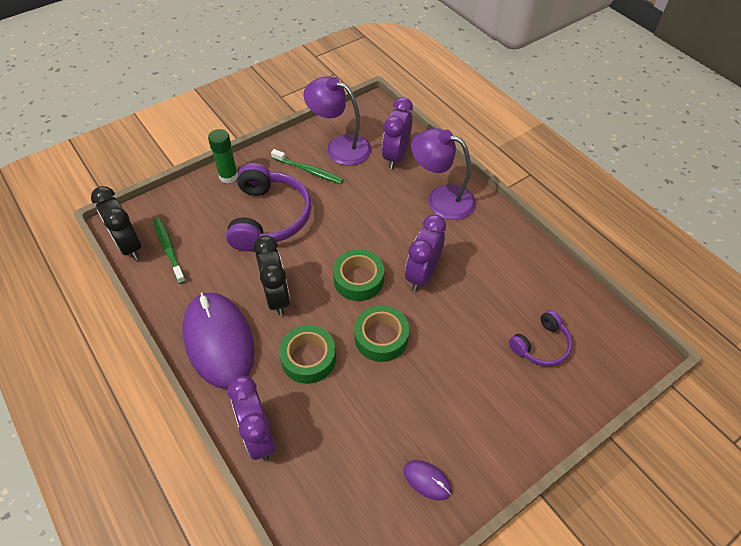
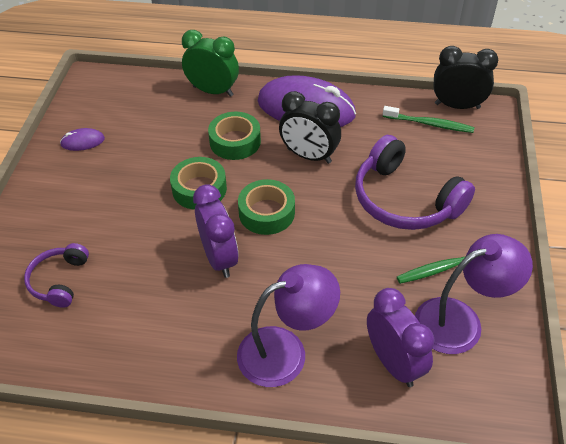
camera: 135 degrees right, 5 degrees down
green glue stick [208,129,238,184] -> none
purple clock [227,376,276,461] -> green clock [182,30,239,97]

